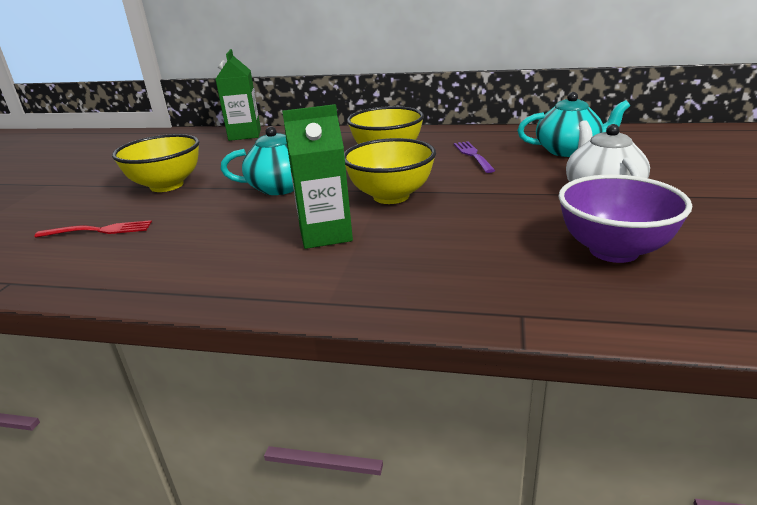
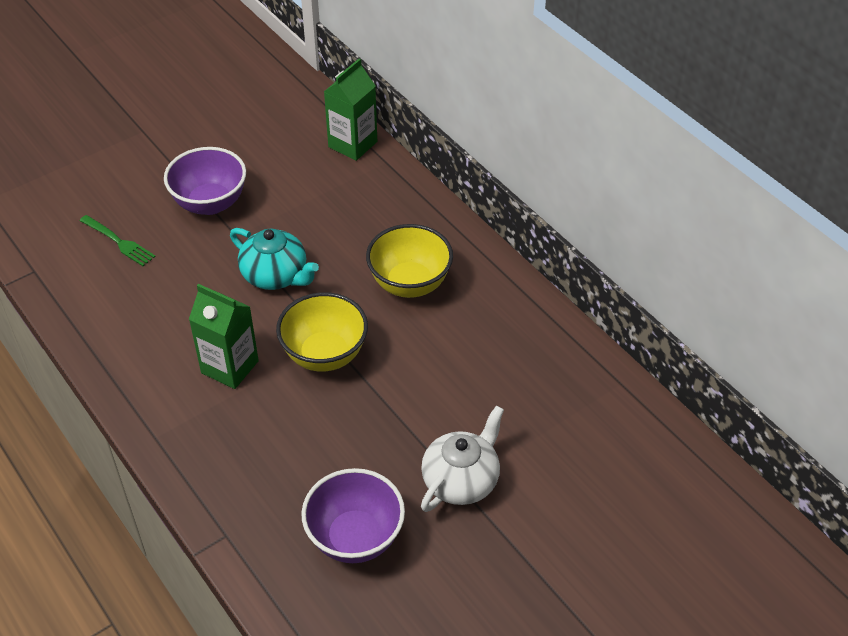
camera: 40 degrees right, 20 degrees up
red fork [34,220,152,238] -> green fork [79,215,156,266]
yellow bowl [112,134,199,192] -> purple bowl [164,147,246,215]
purple fork [454,141,496,173] -> none
turquoise teapot [517,92,630,157] -> none

